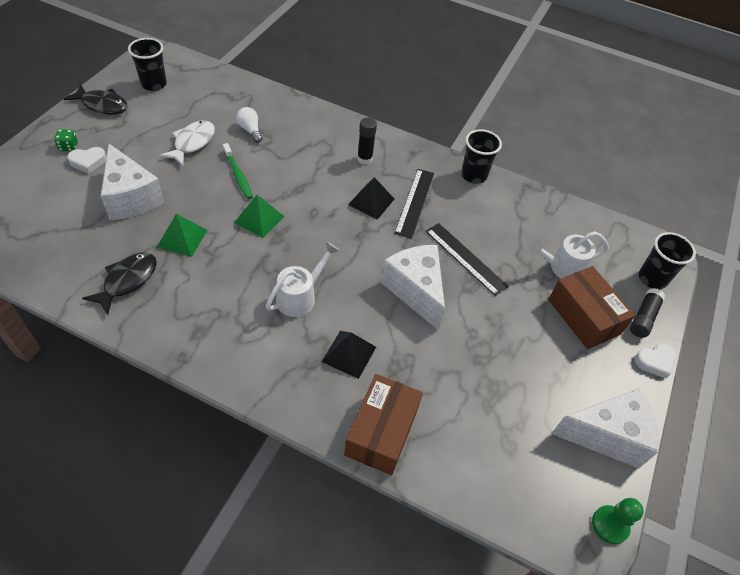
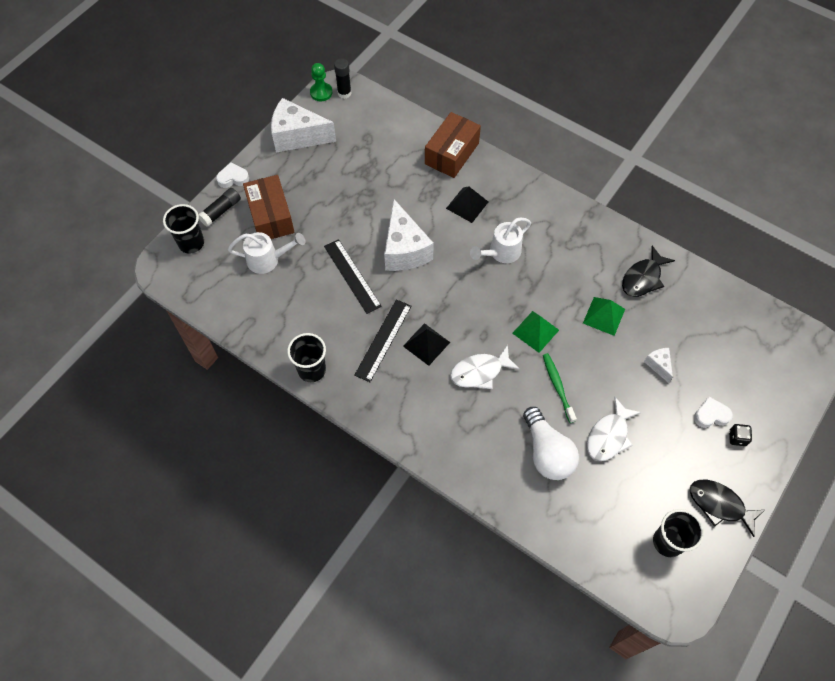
camera: 165 degrees left, 10 degrees up
green dice [54,129,78,151] -> black dice [729,424,752,446]
white cheese [100,144,164,220] -> white cheese [644,348,673,383], size x0.46
white light bulb [236,107,262,143] -> white light bulb [523,407,579,480], size x1.83
black glue stick [357,118,377,164] -> black glue stick moved to [334,58,352,99]
none -> white fish [450,345,520,389]

